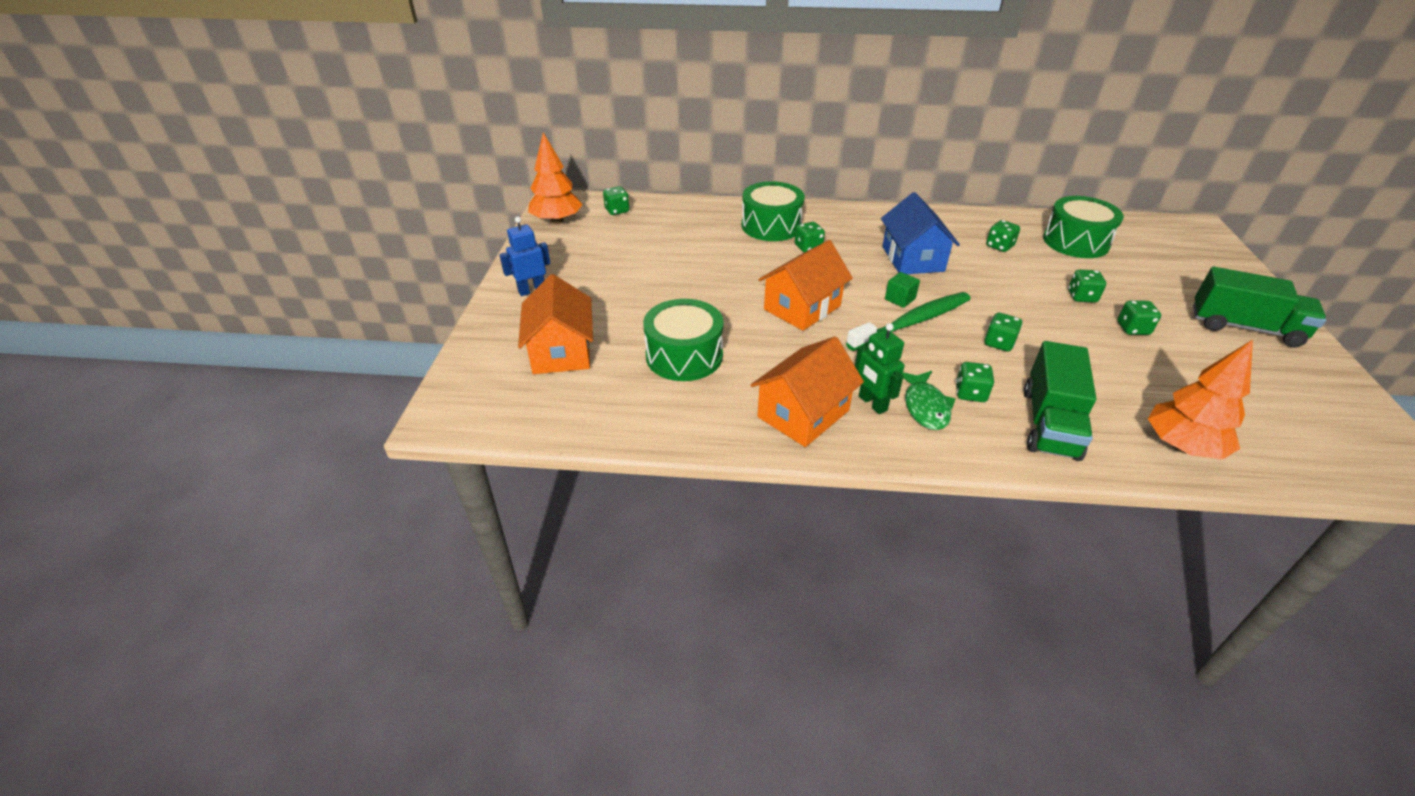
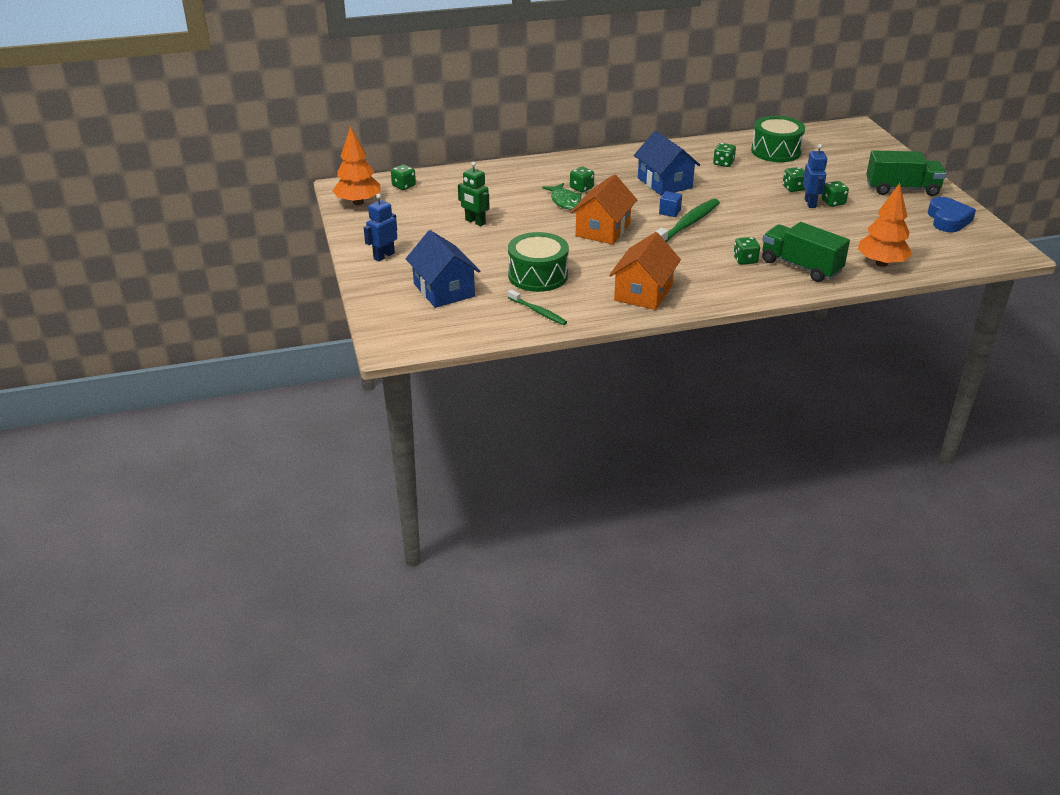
camera: 20 degrees left, 5 degrees down
orange house [518,274,593,374] -> blue house [406,230,480,308]
green drum [742,181,805,241] -> none
green robot [855,323,904,414] -> green robot moved to [458,162,490,226]
green cube [885,272,920,308] -> blue cube [659,191,682,217]
green fish [902,371,955,430] -> green fish moved to [542,183,582,210]
green dice [984,313,1022,352] -> none
green truck [1024,341,1097,461] -> green truck turned 135 degrees clockwise [762,222,850,282]
none -> green toothbrush [508,289,567,325]
none -> blue robot [803,144,827,208]
none -> blue heart [928,197,976,232]

